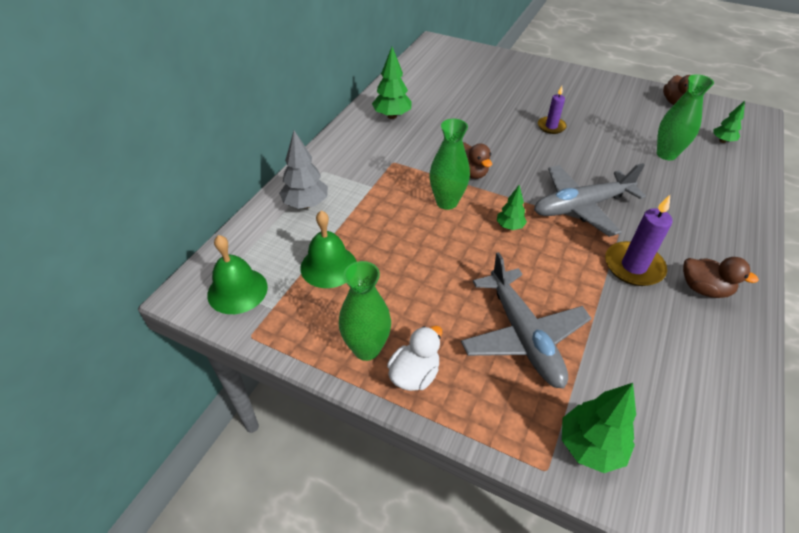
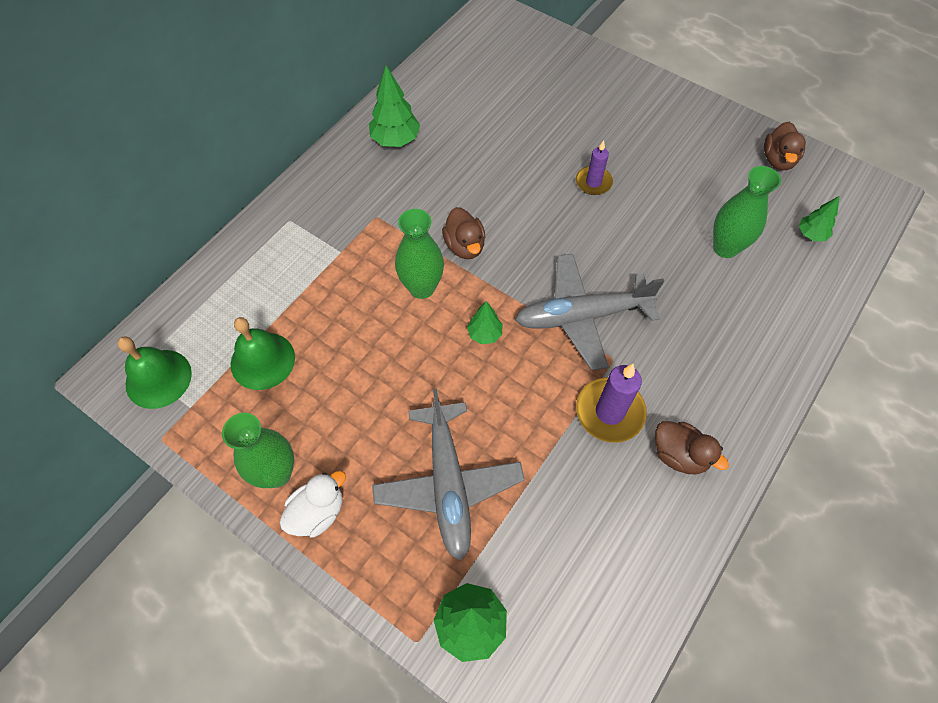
camera: 10 degrees right, 15 degrees up
grey tree [279,130,328,209] -> none

